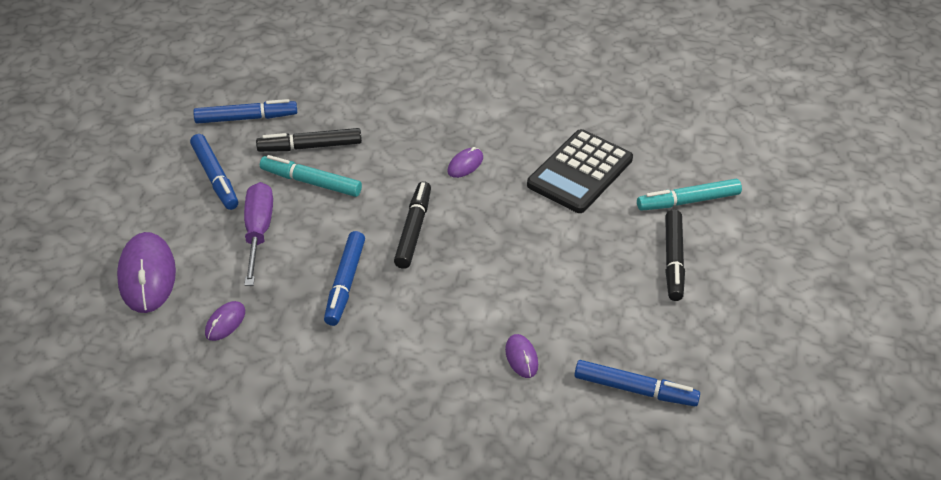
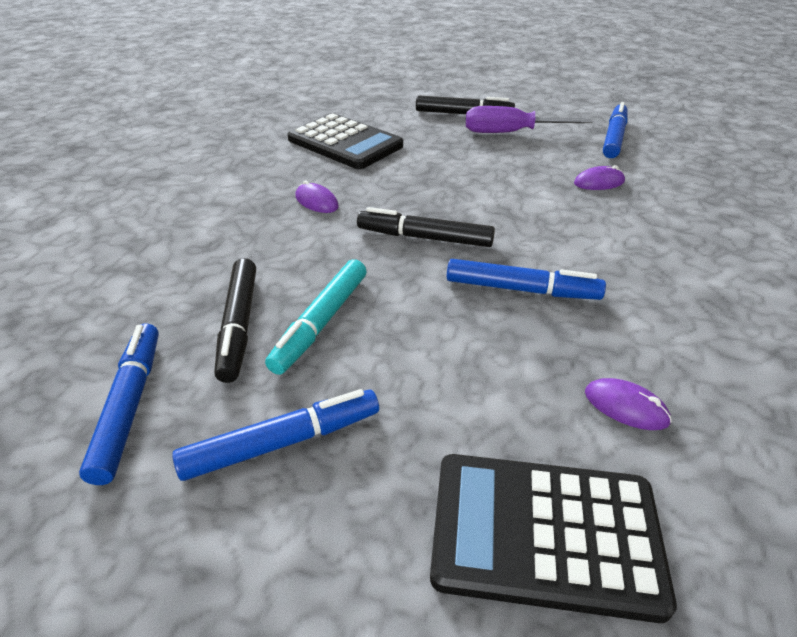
camera: 85 degrees left, 5 degrees down
purple mouse [117,232,176,313] -> black calculator [430,454,677,623]
purple screwdriver [244,182,273,286] -> purple screwdriver moved to [466,106,592,133]
turquoise marker [637,179,742,211] -> none

